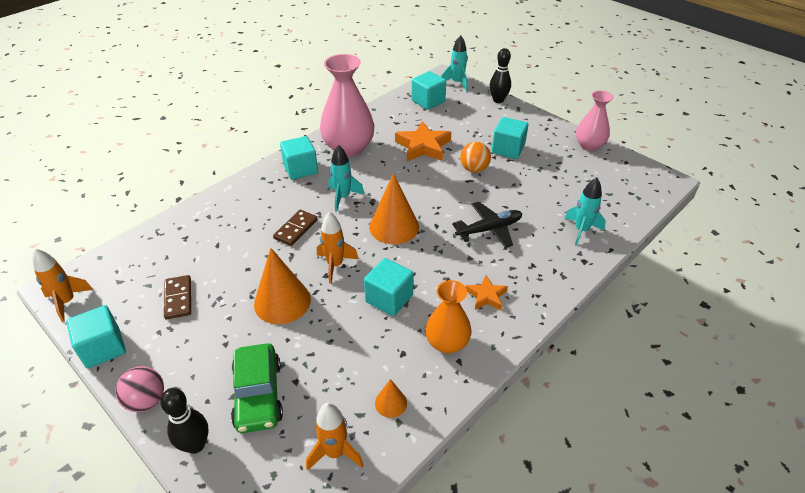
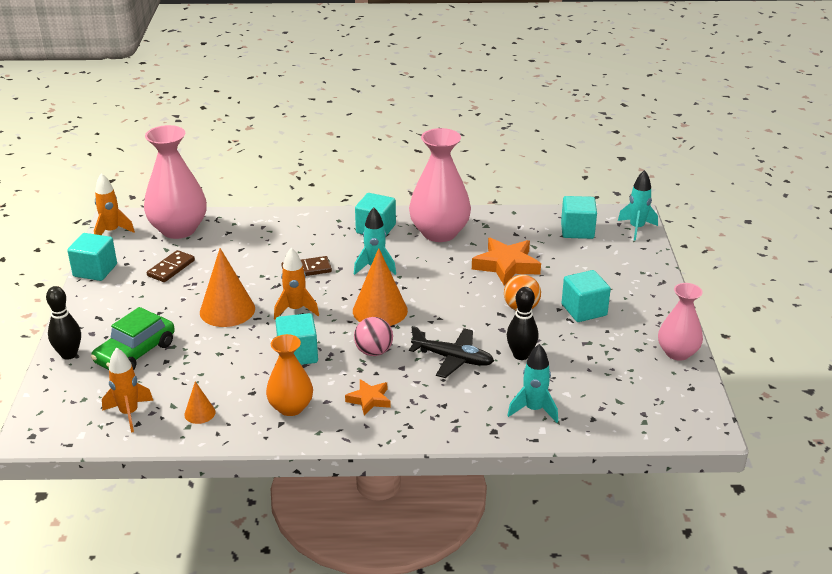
camera: 45 degrees right, 10 degrees down
pink ball [115,366,164,412] -> pink ball moved to [354,317,393,356]
black bowling pin [490,48,511,103] -> black bowling pin moved to [507,287,539,360]
none -> pink vase [144,125,207,239]

